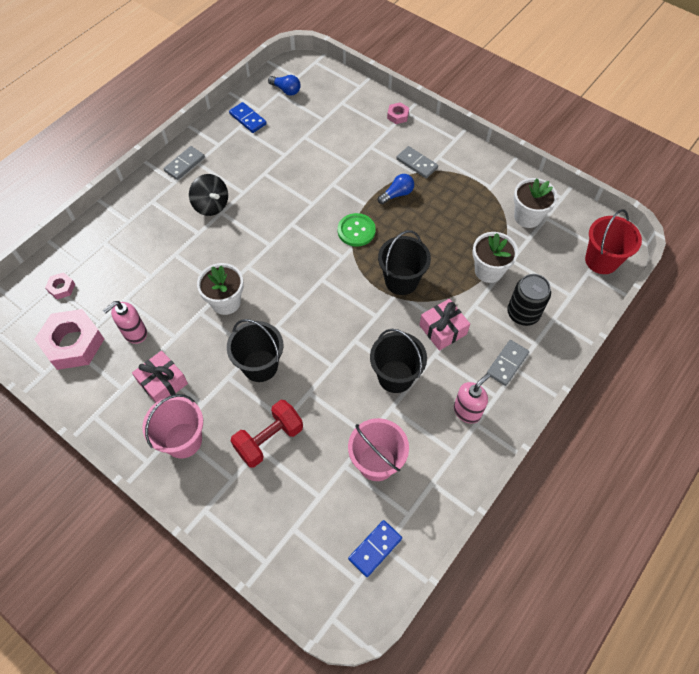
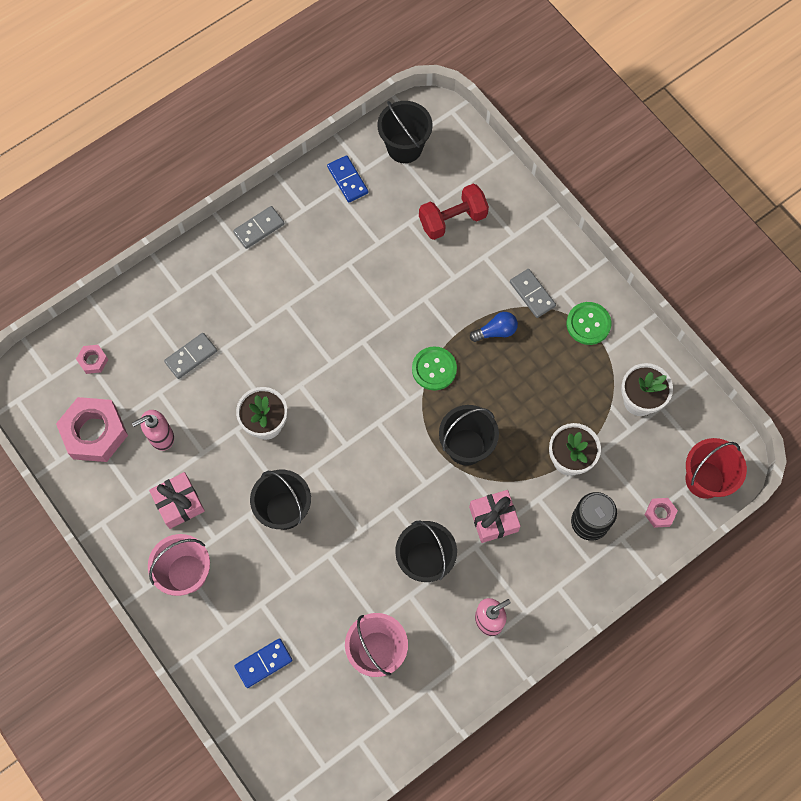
camera: 15 degrees right, 10 degrees up
black spinning top [189,174,228,216] -> none
red dumbbell [231,400,303,468] -> red dumbbell moved to [419,184,489,240]
blue light bulb [268,75,301,96] -> black bucket [378,101,433,163]
blue domino [348,520,402,577] -> blue domino moved to [235,638,293,688]
pink nut [387,102,409,124] -> pink nut moved to [645,498,678,528]
grey domino [487,340,529,386] -> grey domino moved to [164,333,217,379]
none -> green button [567,302,611,345]

